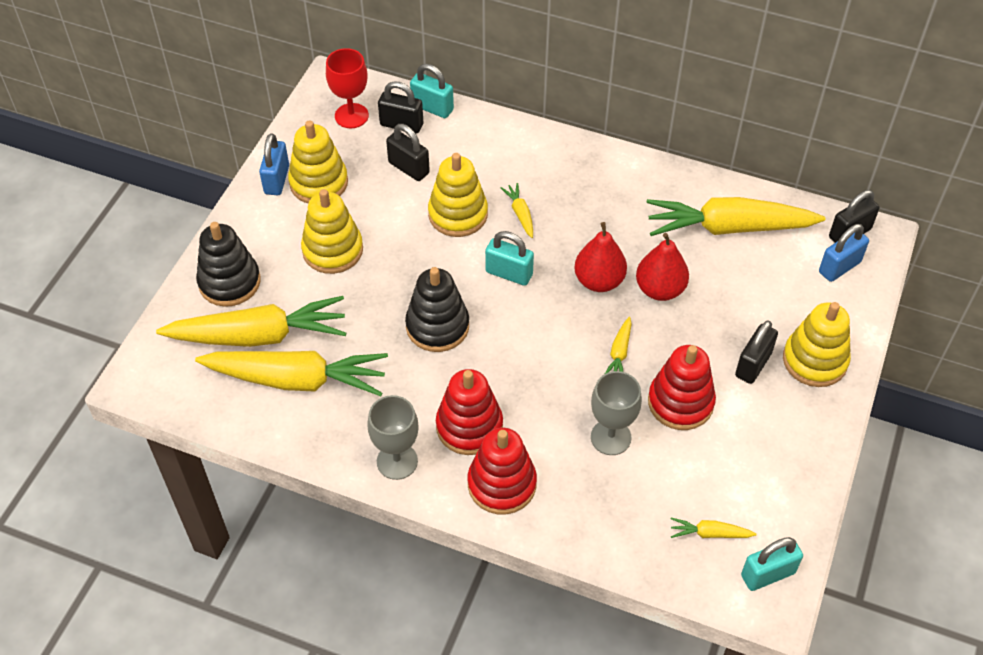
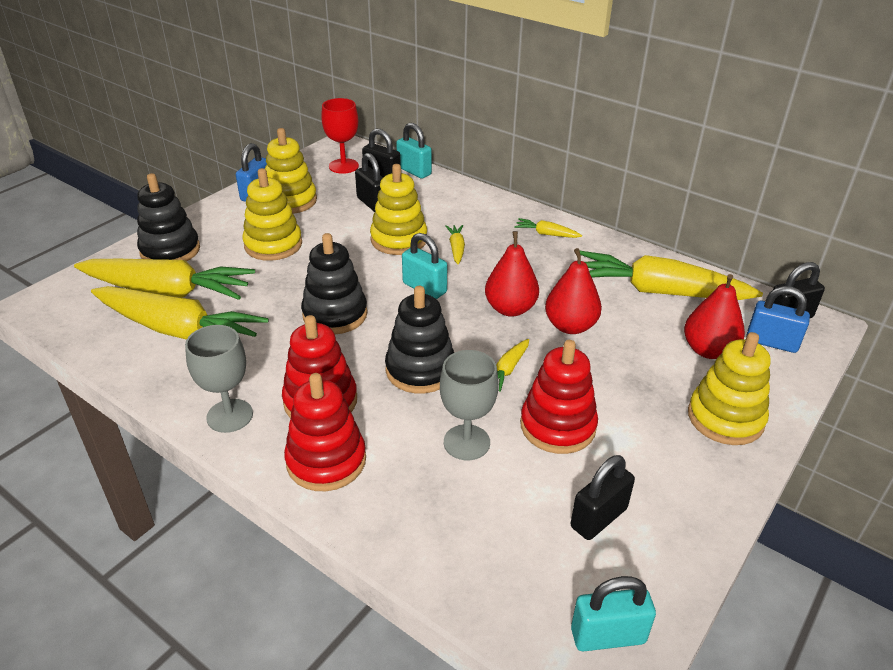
camera: 15 degrees right, 15 degrees down
yellow carrot [671,518,757,538] -> yellow carrot moved to [514,218,582,238]
black padlock [735,320,778,384] -> black padlock moved to [571,455,635,540]
blue padlock [819,224,869,282] -> blue padlock turned 45 degrees clockwise [746,286,810,353]
none -> black stacking toy [385,286,454,393]
none -> red pear [684,274,745,359]

